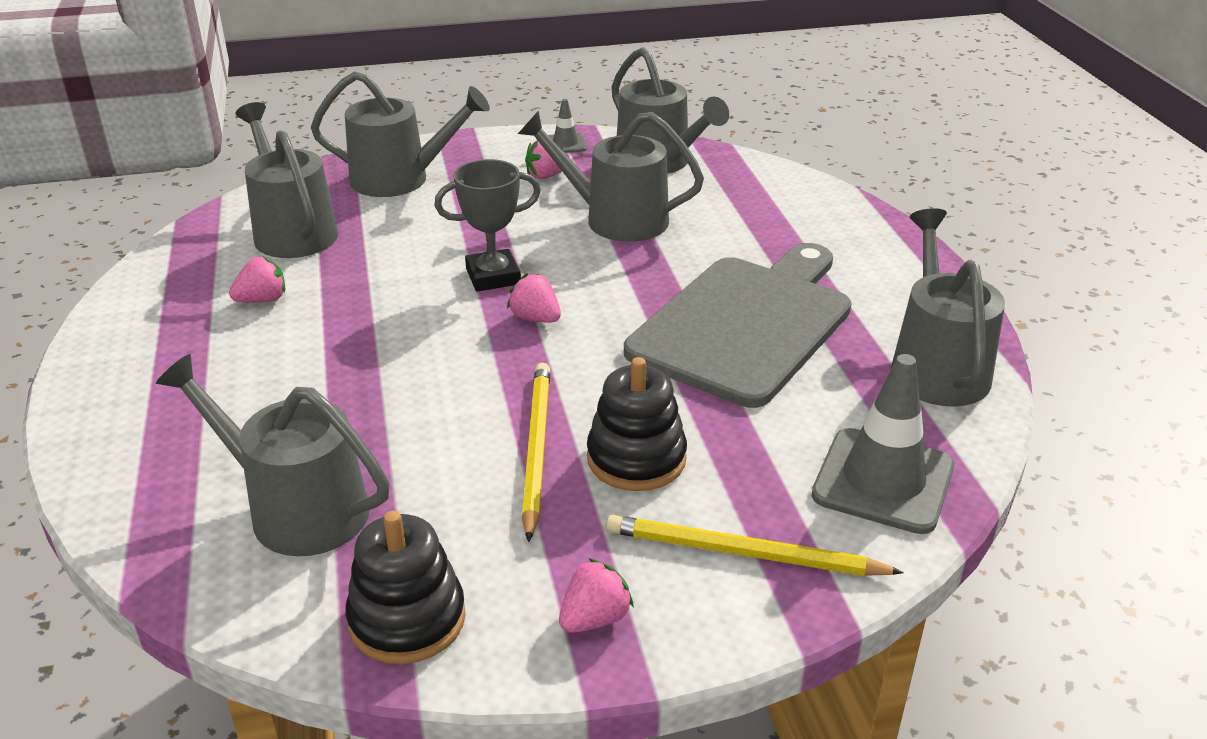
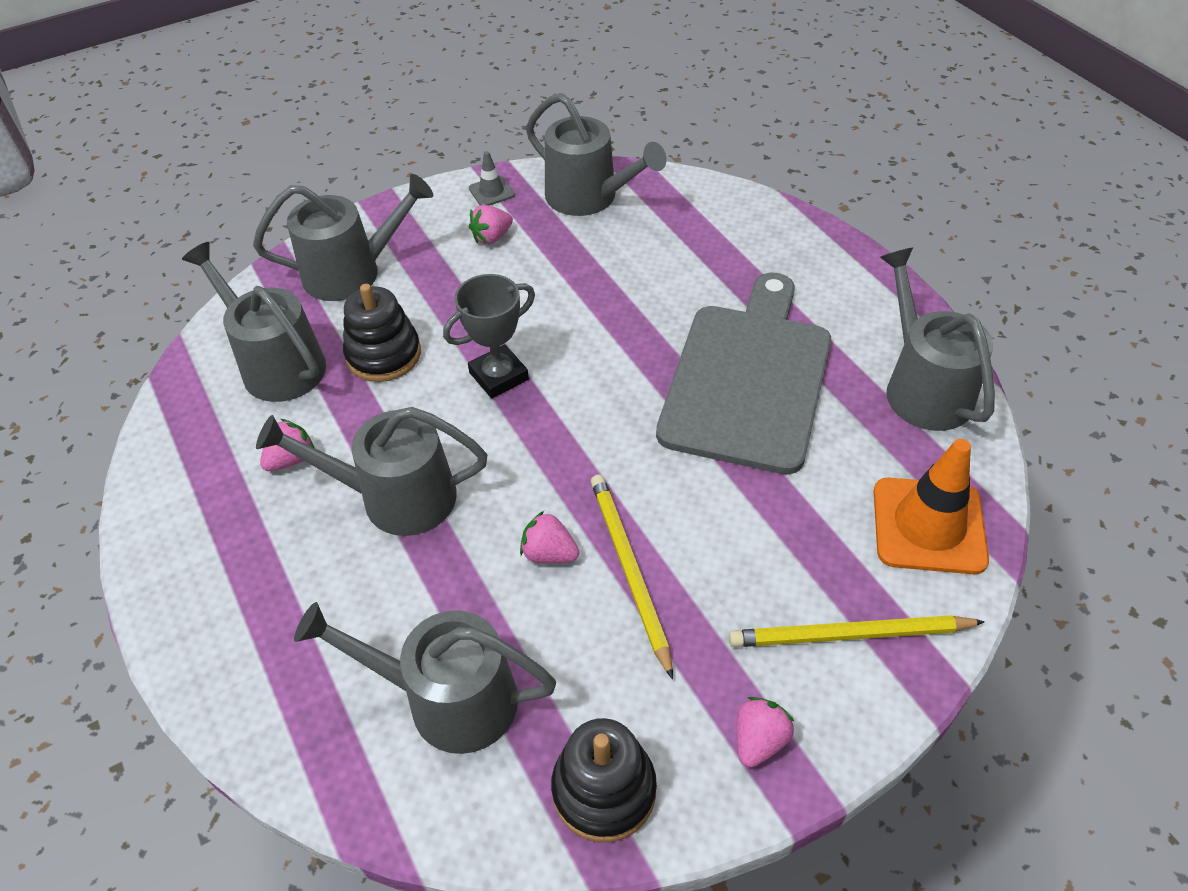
camera: 15 degrees left, 15 degrees up
pink strawberry [507,273,561,323] -> pink strawberry moved to [520,511,579,563]
grey watering can [518,111,704,242] -> grey watering can moved to [256,407,488,536]
black stacking toy [587,357,687,491] -> black stacking toy moved to [343,284,421,382]
grey traffic cone [812,354,954,534] -> orange traffic cone [874,439,989,574]

